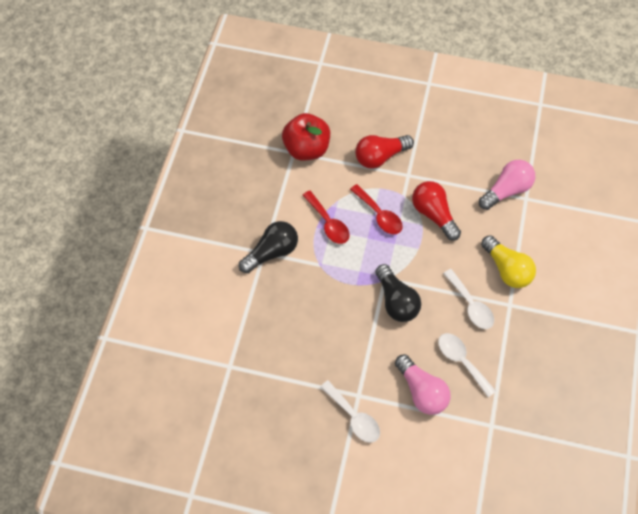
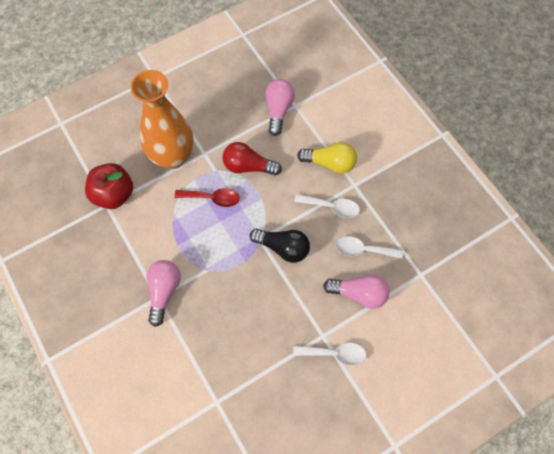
camera: 45 degrees left, 5 degrees up
black light bulb [239,221,298,273] -> pink light bulb [146,260,181,327]
red spoon [303,191,349,244] -> none
red light bulb [355,135,414,169] -> orange vase [130,70,194,169]

